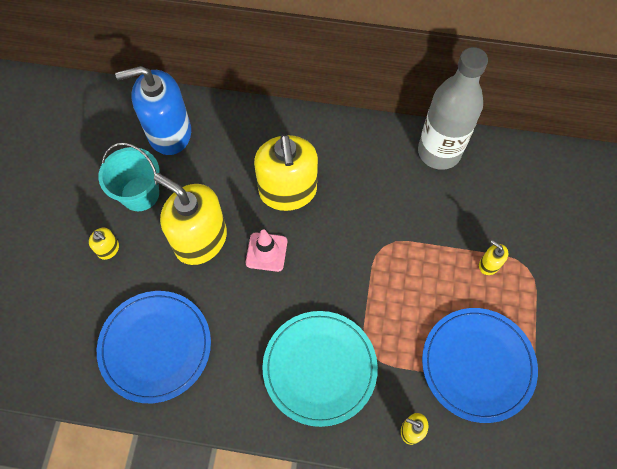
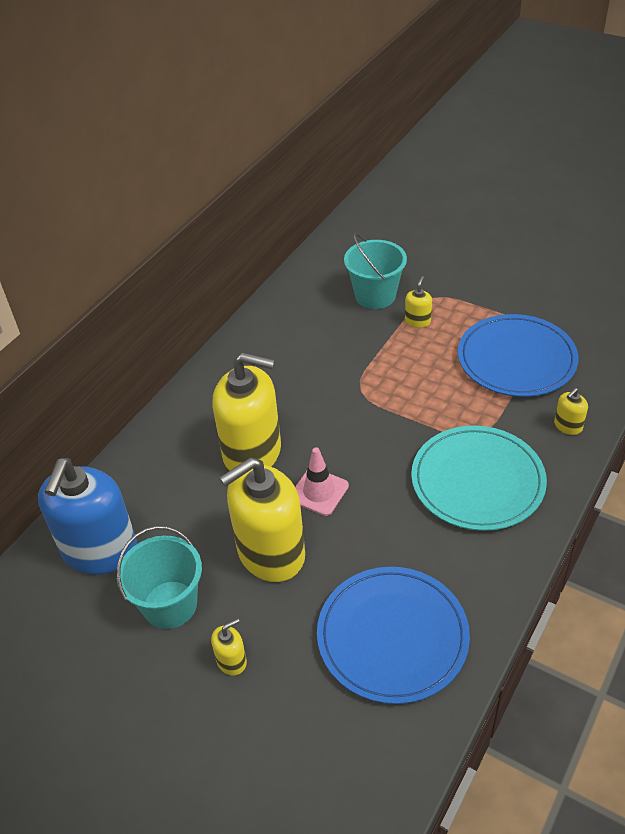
camera: 65 degrees left, 20 degrees down
grey bottle [418,47,488,170] -> none
yellow soap dispenser [479,240,508,275] -> yellow soap dispenser turned 135 degrees clockwise [405,276,432,328]
none -> turquoise bucket [344,233,407,309]

